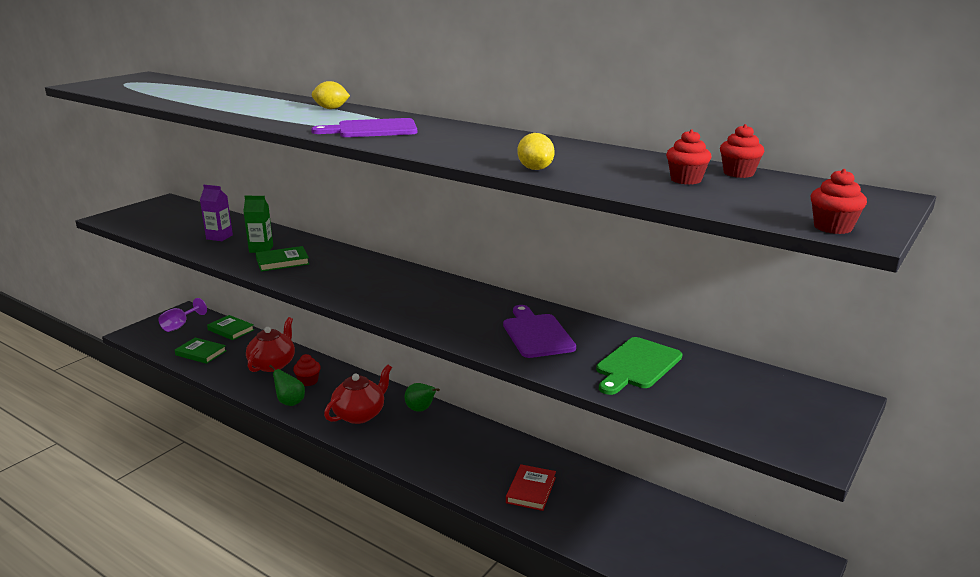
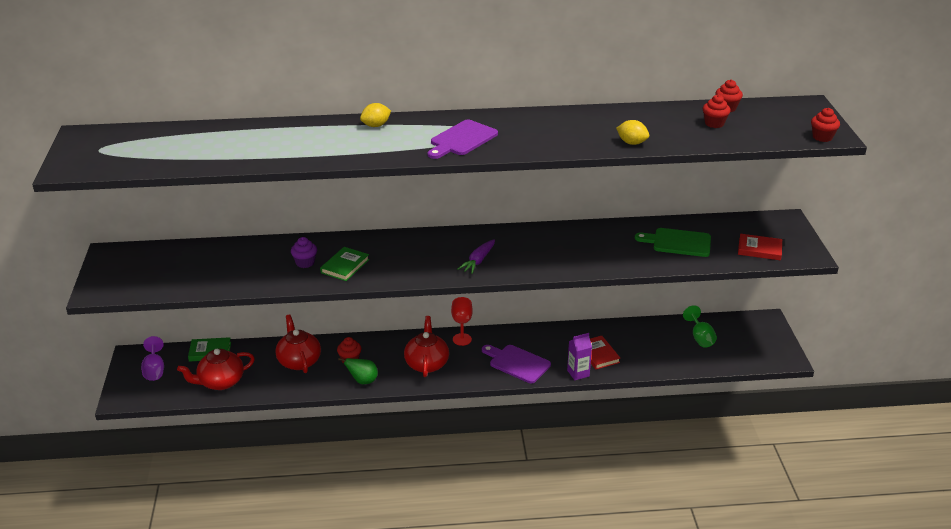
camera: 40 degrees left, 10 degrees up
green book [175,337,227,364] -> red teapot [177,349,255,390]
purple carton [200,185,233,241] -> purple carton moved to [567,333,592,380]
green carton [243,196,273,253] -> purple cupcake [291,237,317,268]
green pear [405,383,440,412] -> red goblet [451,297,473,346]
purple cutting board [503,305,576,358] -> purple cutting board moved to [482,345,551,383]
green cutting board [596,337,682,395] -> green cutting board turned 105 degrees clockwise [635,228,711,257]
none -> purple carrot [457,239,495,274]
none -> green goblet [683,305,717,348]
none -> red book [738,234,782,260]

